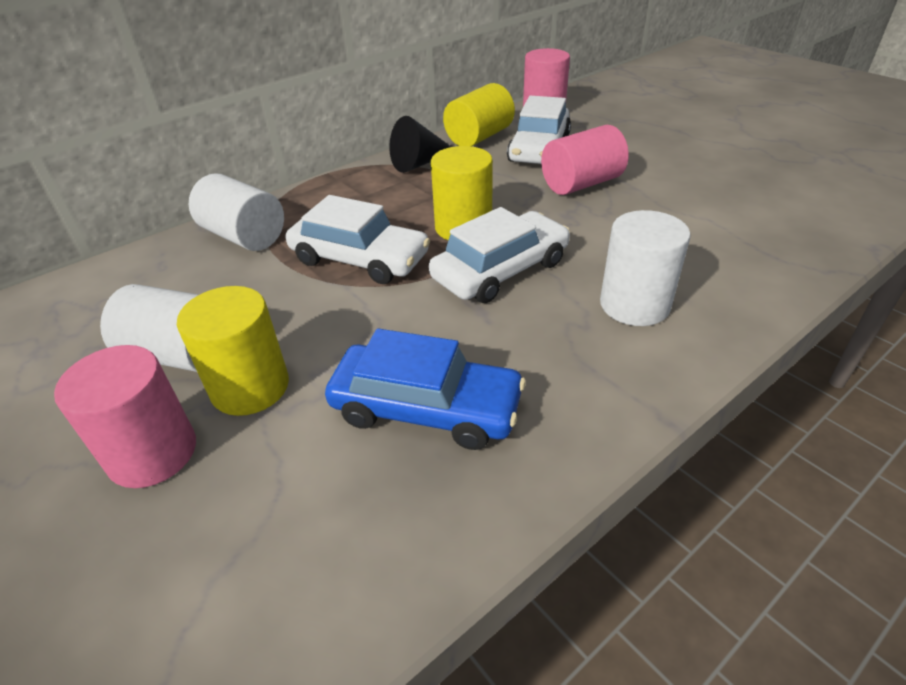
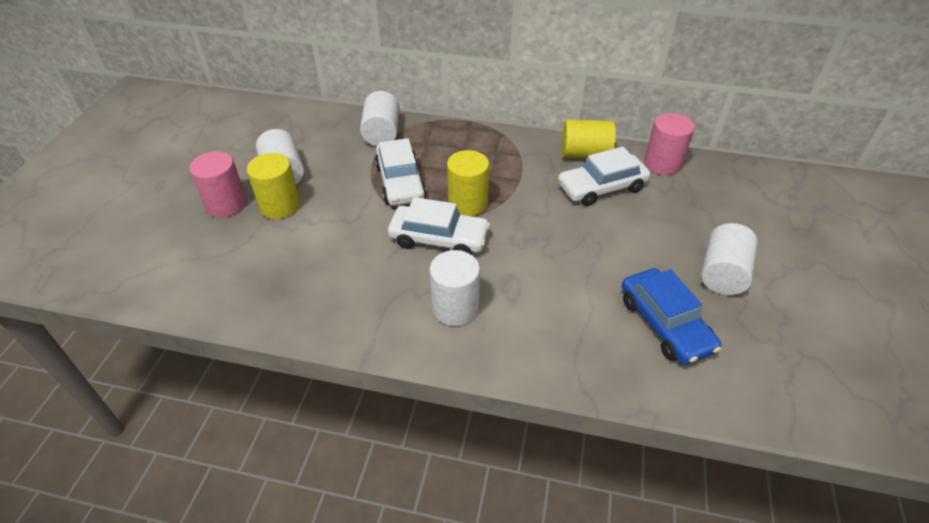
camera: 50 degrees right, 5 degrees up
blue car [325,328,526,450] -> blue car moved to [622,268,721,365]
black cone [389,116,451,173] -> none
pink cylinder [541,125,629,195] -> none
none -> white cylinder [701,223,758,295]

